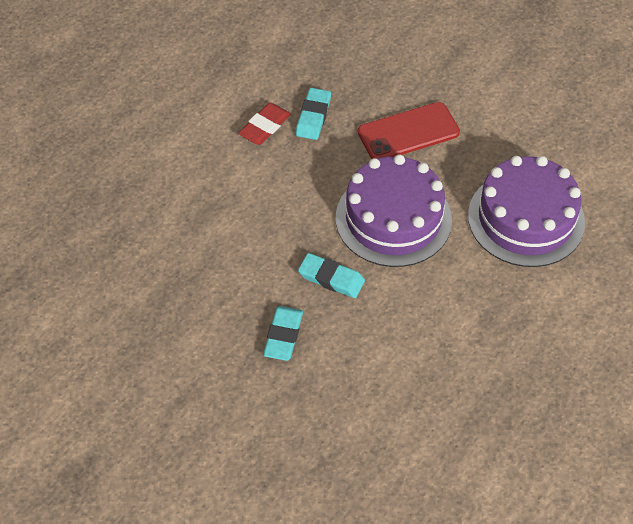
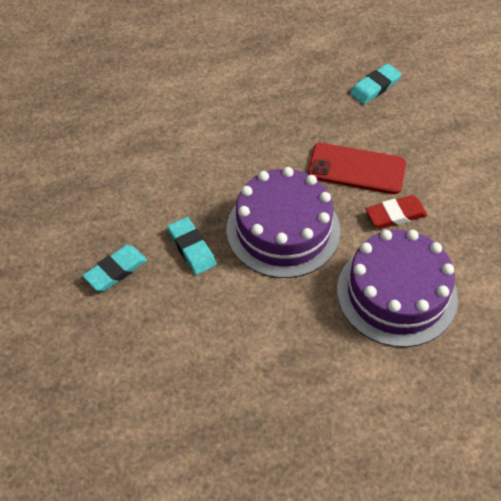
camera: 35 degrees right, 0 degrees up
red eraser [238,103,291,145] -> red eraser moved to [366,195,427,229]
turquoise eraser [296,88,331,140] -> turquoise eraser moved to [350,64,402,104]

